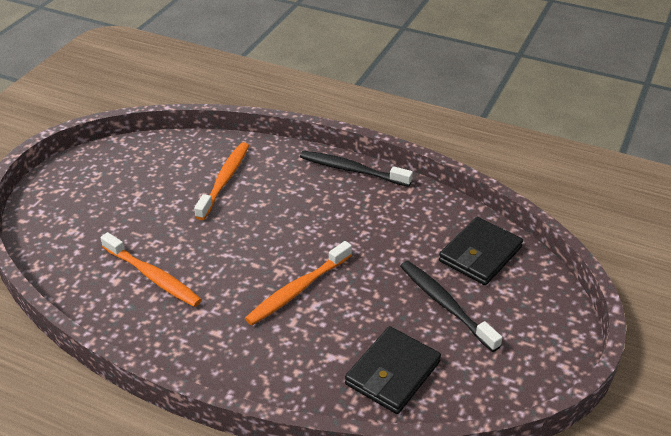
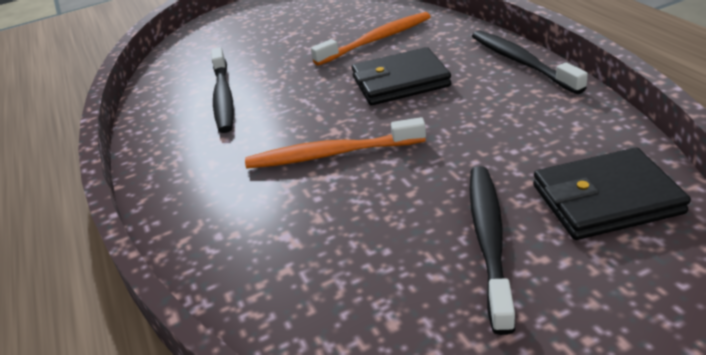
camera: 45 degrees right, 5 degrees down
orange toothbrush [100,232,202,307] -> black toothbrush [211,47,234,133]
black wallet [345,326,441,414] -> black wallet moved to [352,47,451,105]

